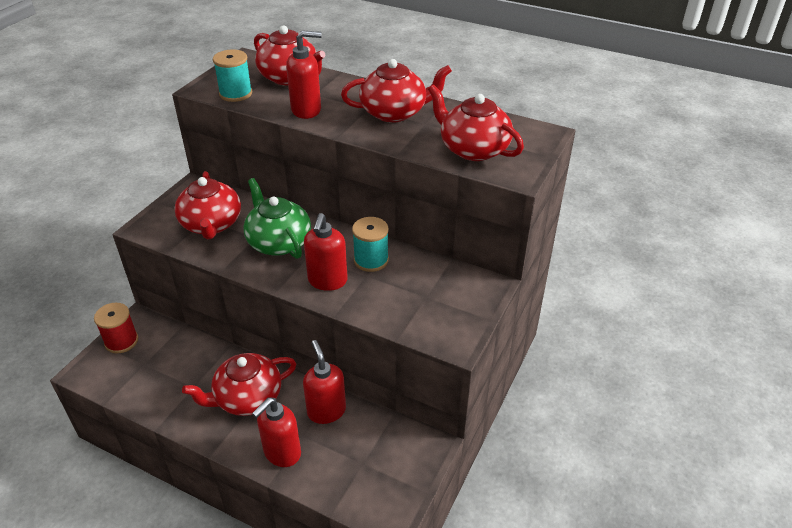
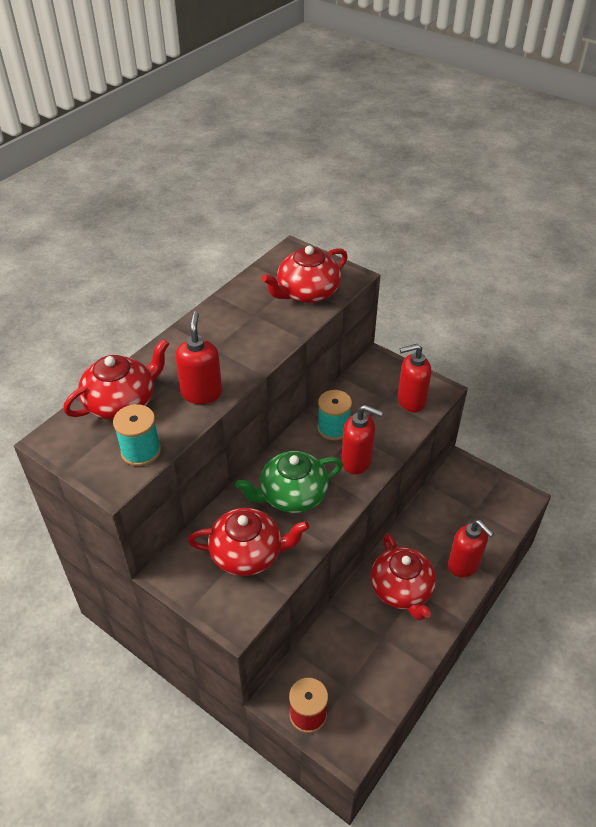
camera: 80 degrees left, 5 degrees up
red soap dispenser [303,340,346,424] -> red soap dispenser moved to [398,344,432,412]
red teapot [341,59,452,123] -> none

